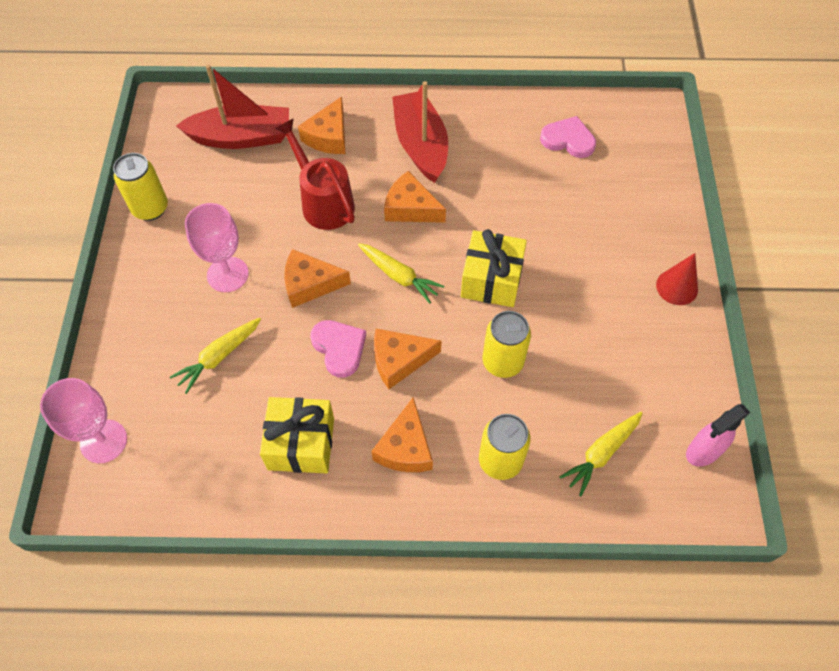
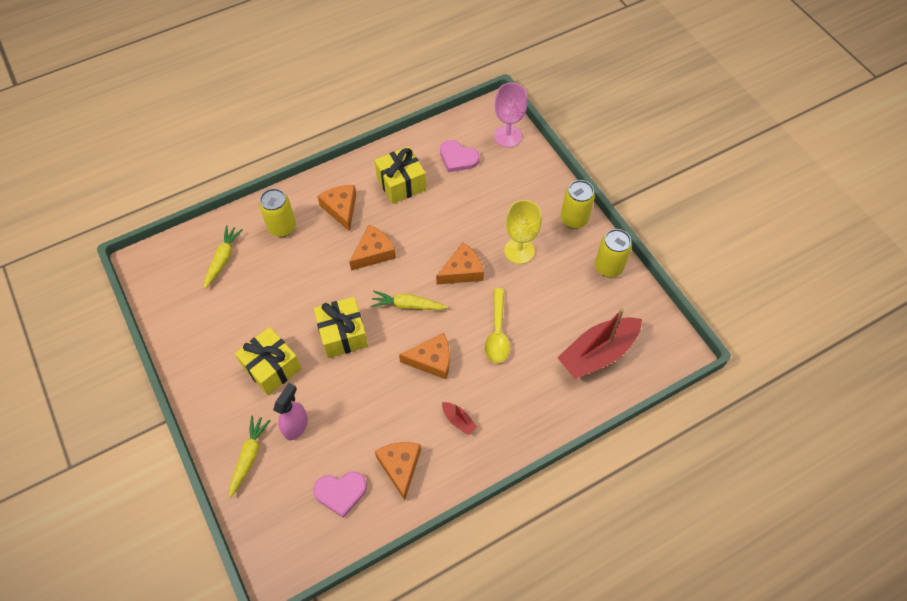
camera: 150 degrees right, 0 degrees up
yellow carrot [170,318,261,394] -> yellow carrot moved to [229,415,271,498]
pink goblet [185,203,249,292] -> yellow goblet [504,200,542,264]
red watering can [274,118,355,230] -> yellow spoon [485,288,510,363]
orange cheese [298,96,345,154] -> orange cheese moved to [375,442,421,500]
pink heart [310,320,366,378] -> pink heart moved to [440,140,480,172]
red boat [392,81,448,183] -> red boat [442,402,477,435], size x0.43
yellow can [483,311,531,378] -> yellow can moved to [561,180,595,229]
red cone [656,253,698,305] -> none
pink spray bottle [686,404,751,466] -> pink spray bottle moved to [273,383,308,440]
none -> yellow gift [235,327,302,395]

